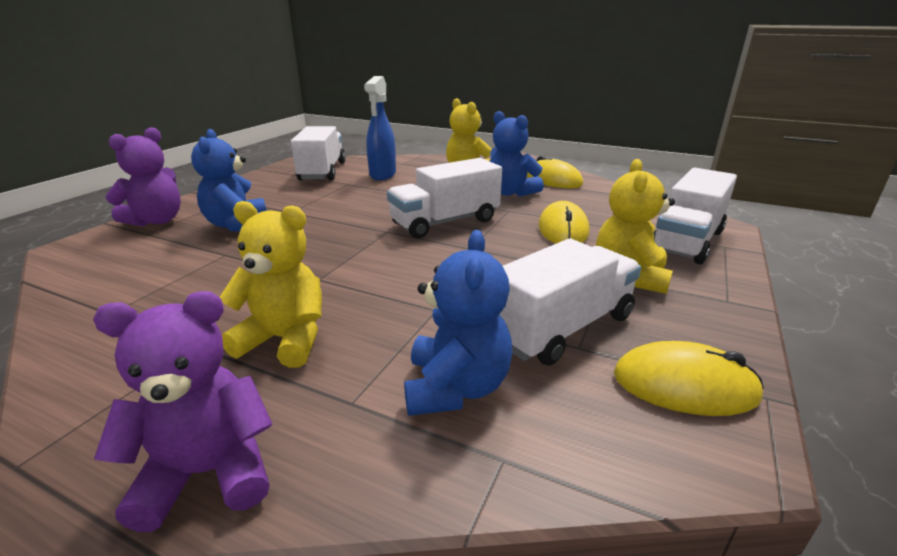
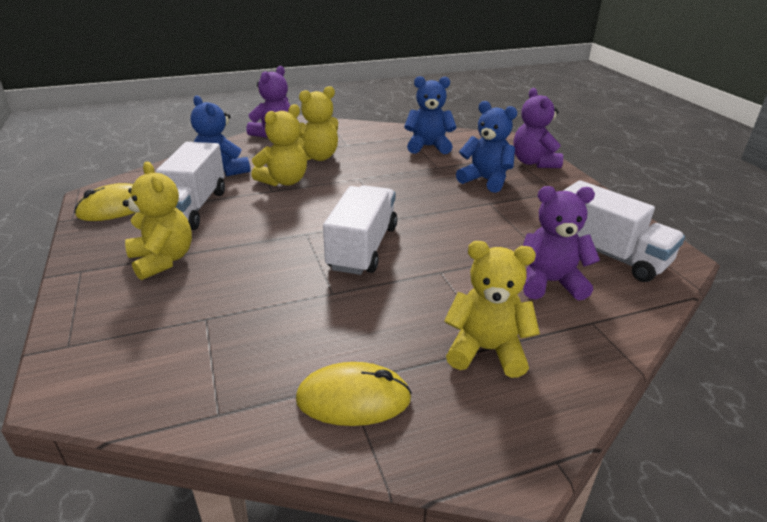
camera: 135 degrees right, 5 degrees up
blue spray bottle [364,76,396,180] -> purple teddy bear [523,186,600,301]
blue teddy bear [490,111,544,196] -> blue teddy bear moved to [404,76,457,154]
yellow mouse [539,201,589,244] -> none
white truck [653,168,737,264] -> none
none -> yellow teddy bear [251,104,307,186]

